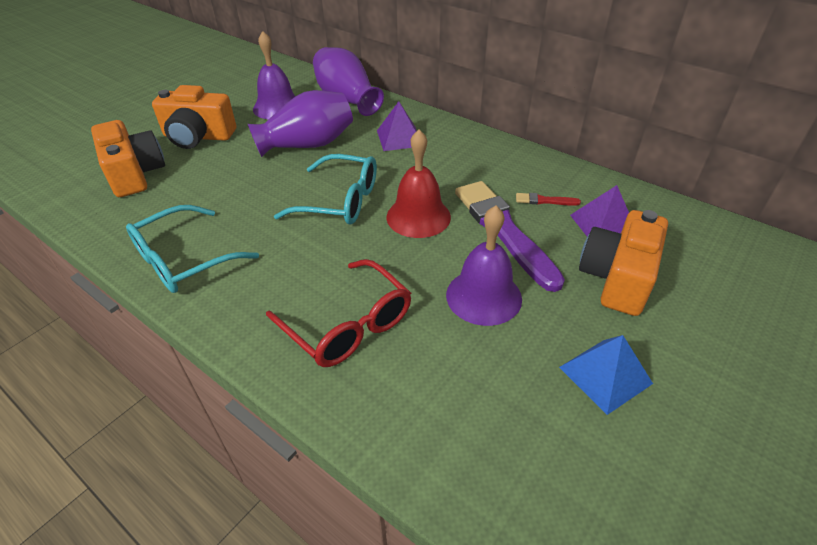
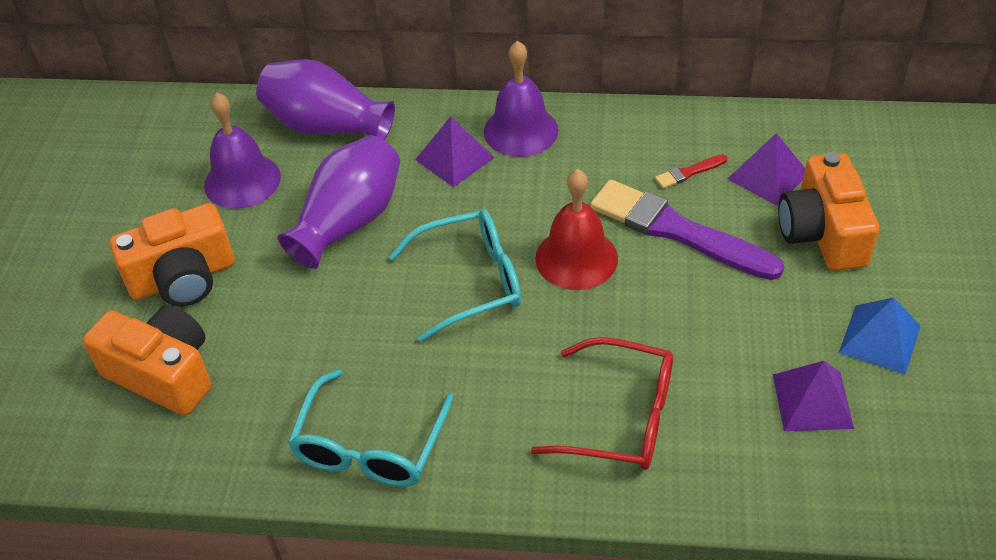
camera: 30 degrees left, 5 degrees up
purple bell [446,205,522,326] -> purple bell moved to [484,41,558,157]
none -> purple pyramid [773,361,854,431]

